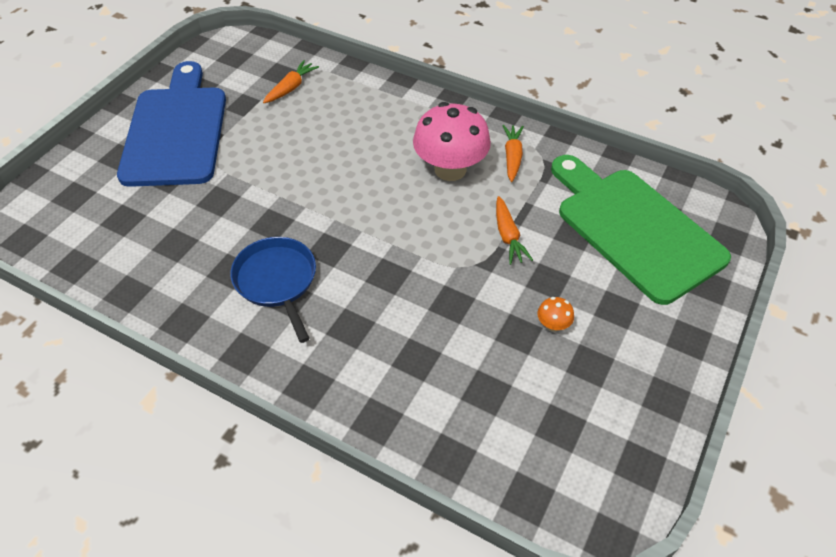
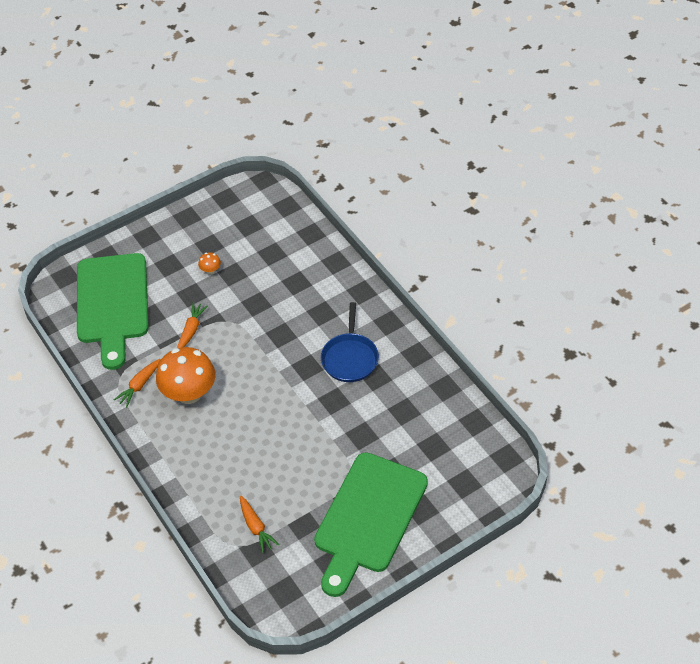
camera: 150 degrees left, 0 degrees up
blue cutting board [117,61,226,187] -> green cutting board [314,452,428,597]
orange carrot [263,60,319,103] -> orange carrot turned 90 degrees counterclockwise [240,496,279,553]
pink mushroom [413,102,491,181] -> orange mushroom [156,347,215,404]

